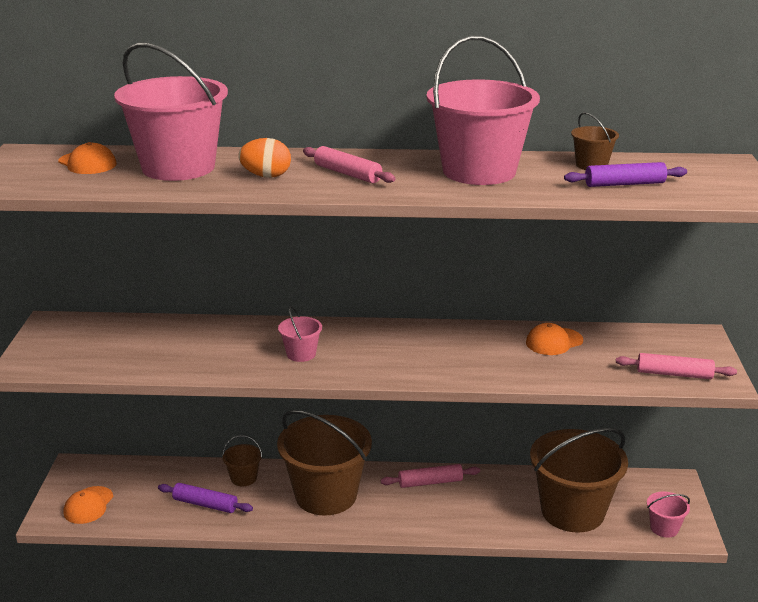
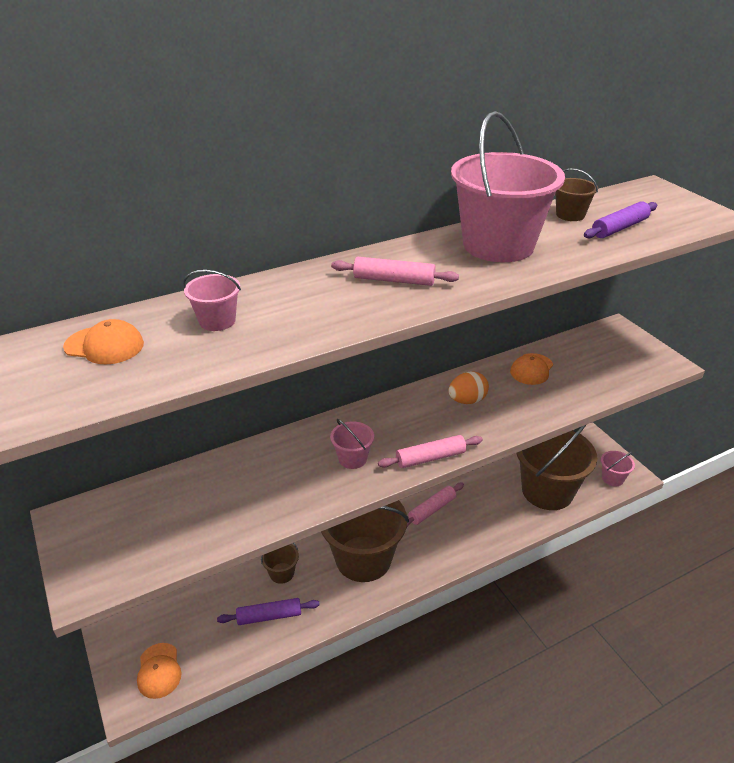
camera: 30 degrees left, 10 degrees up
pink bucket [114,42,228,181] -> pink bucket [183,270,241,331], size x0.43
orange egg [238,138,291,178] -> orange egg moved to [448,371,489,404]
pink rolling pin [616,353,737,379] -> pink rolling pin moved to [378,435,483,468]

